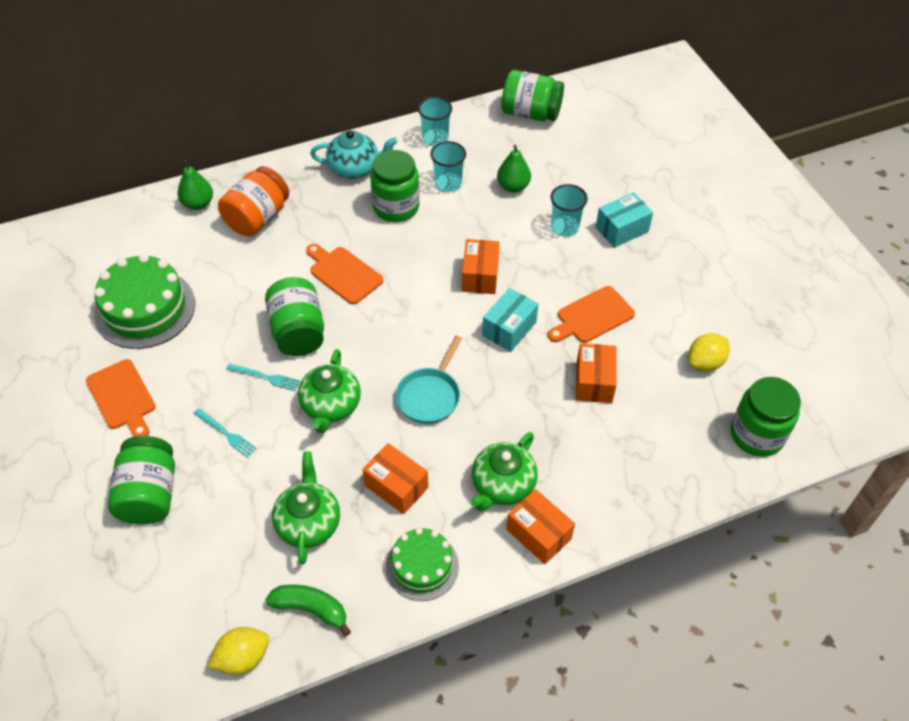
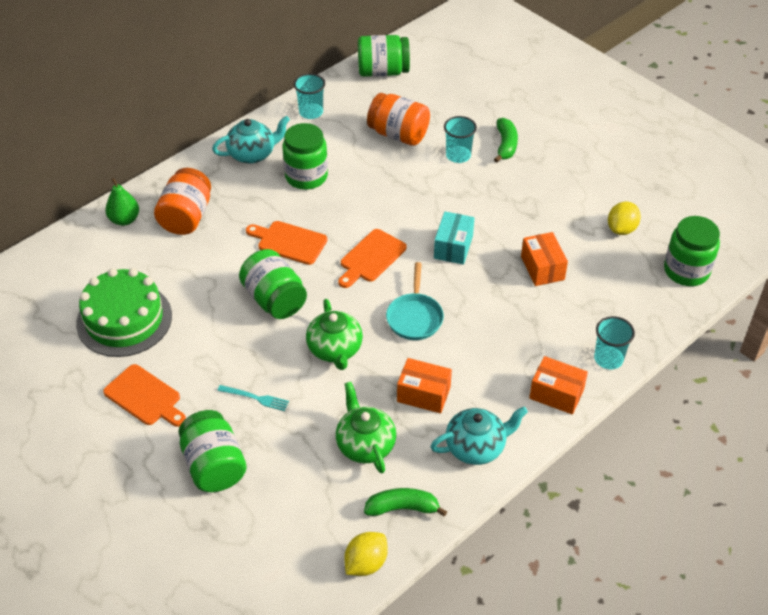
camera: 20 degrees left, 5 degrees down
turquoise fork [226,363,300,391] -> none
green cake [386,528,459,601] -> turquoise teapot [430,406,528,465]
turquoise cup [430,141,466,192] -> turquoise cup moved to [594,316,635,369]
orange box [462,239,500,294] -> none
green teapot [471,432,538,511] -> none
green pear [497,145,531,193] -> orange jar [367,93,430,146]
orange cutting board [548,286,635,343] -> orange cutting board moved to [338,229,407,288]
turquoise box [596,192,653,248] -> green banana [494,118,518,163]

